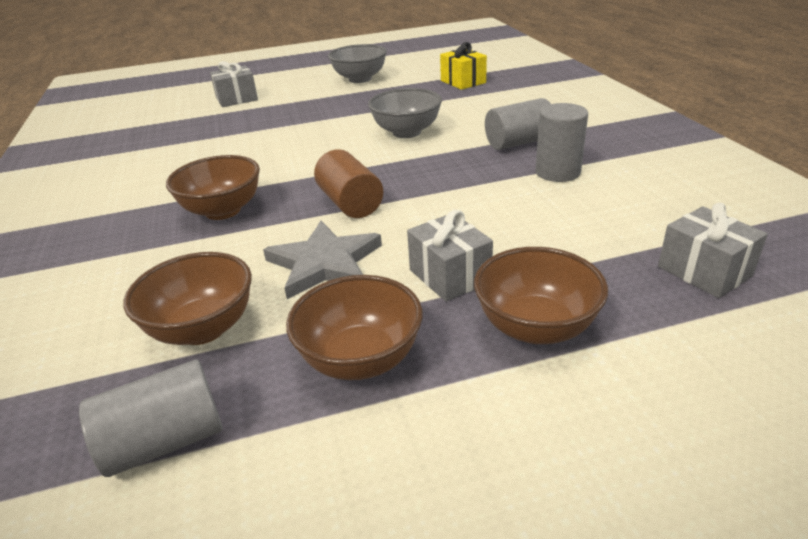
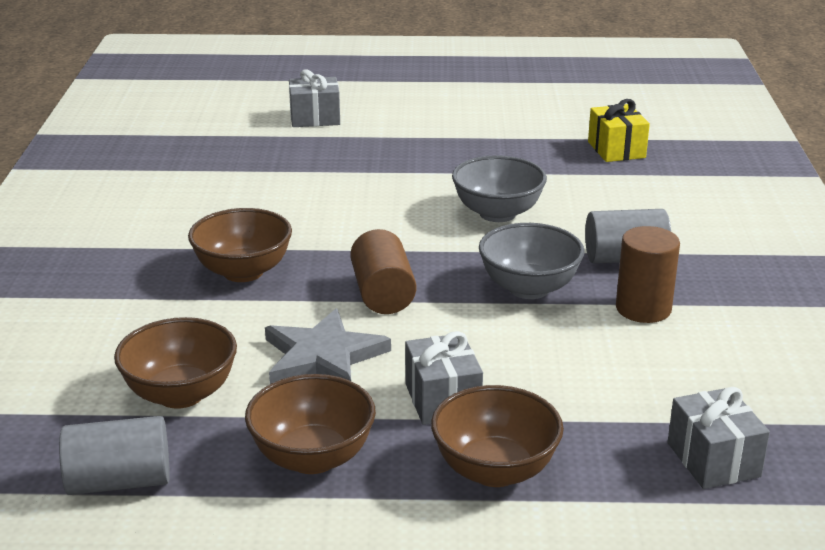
camera: 15 degrees right, 5 degrees down
grey bowl [328,44,387,83] -> grey bowl moved to [479,223,585,299]
grey cylinder [536,103,588,182] -> brown cylinder [616,226,680,323]

